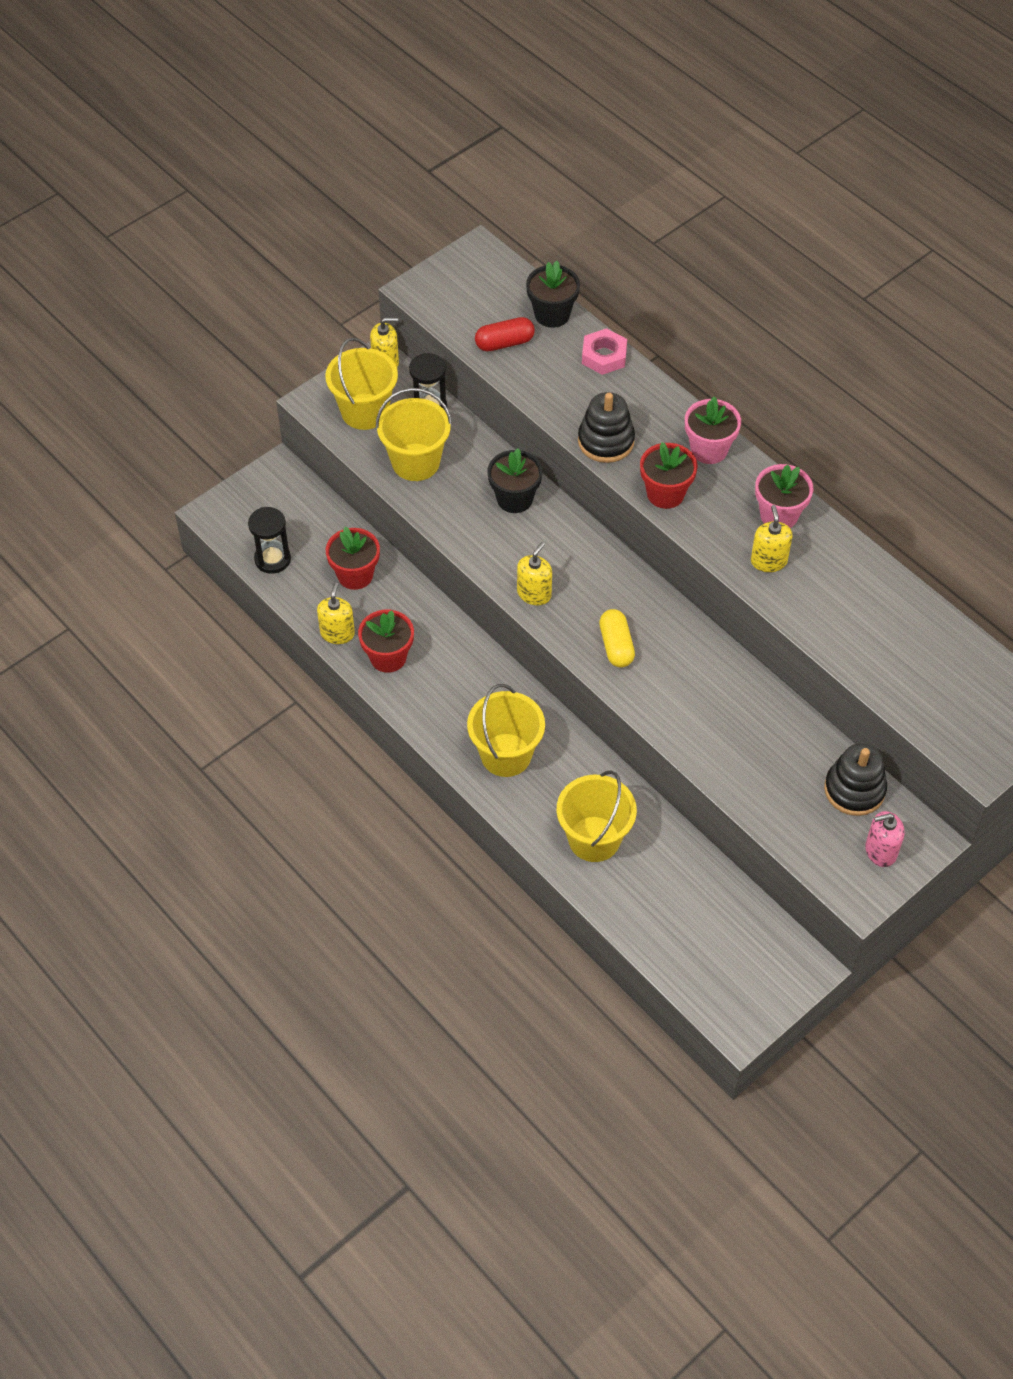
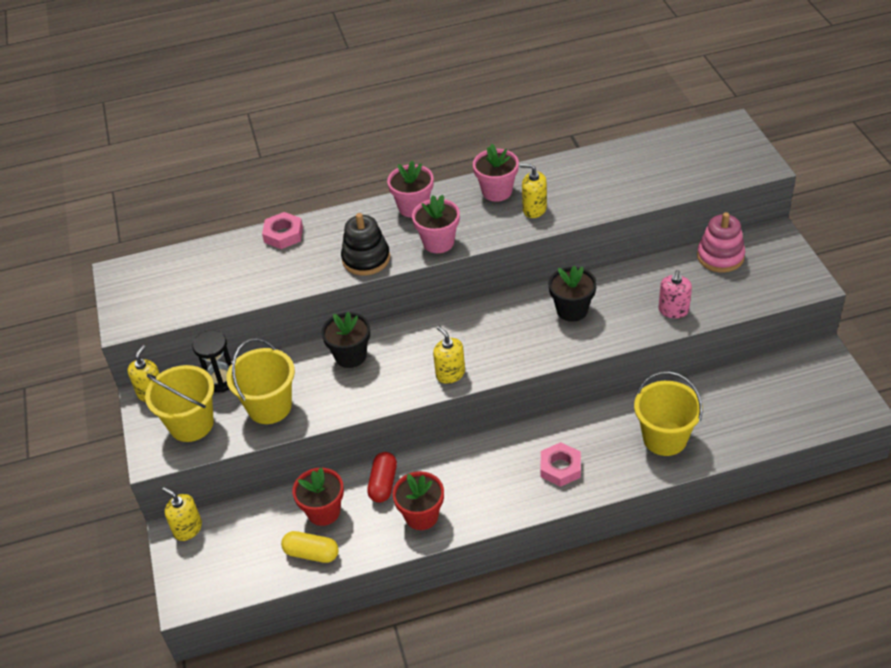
camera: 60 degrees left, 10 degrees down
black hourglass [248,507,291,574] -> none
yellow soap dispenser [317,582,355,644] -> yellow soap dispenser moved to [162,487,202,541]
yellow bucket [467,684,545,777] -> pink nut [540,442,581,487]
red capsule [475,317,535,351] -> red capsule moved to [367,452,397,503]
black flower pot [526,261,580,328] -> black flower pot moved to [549,265,597,322]
yellow capsule [599,609,635,668] -> yellow capsule moved to [281,531,339,563]
red flower pot [640,442,698,509] -> pink flower pot [412,195,460,253]
black stacking toy [824,743,887,816] -> pink stacking toy [697,212,745,272]
pink soap dispenser [865,811,904,867] -> pink soap dispenser moved to [659,270,692,318]

